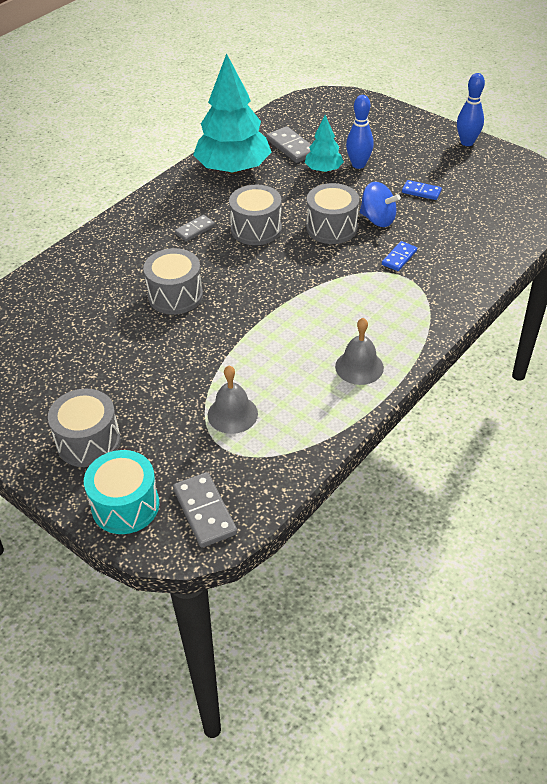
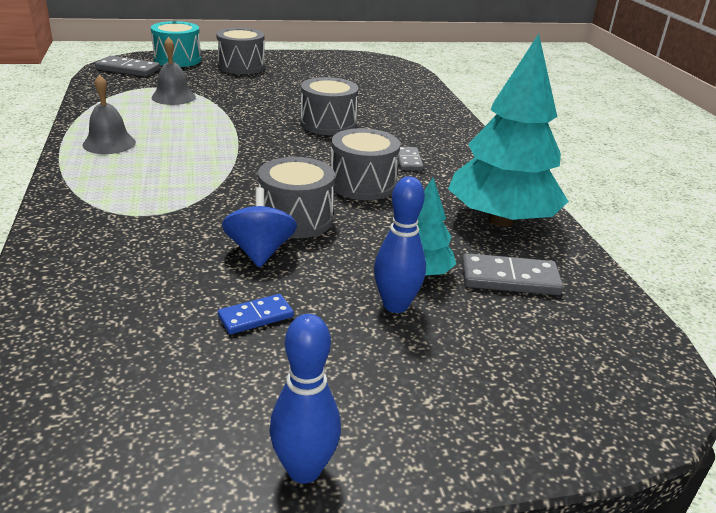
camera: 125 degrees right, 15 degrees down
blue spinning top [360,182,401,227] -> blue spinning top turned 105 degrees clockwise [222,187,297,268]
blue domino [382,241,417,271] -> none

